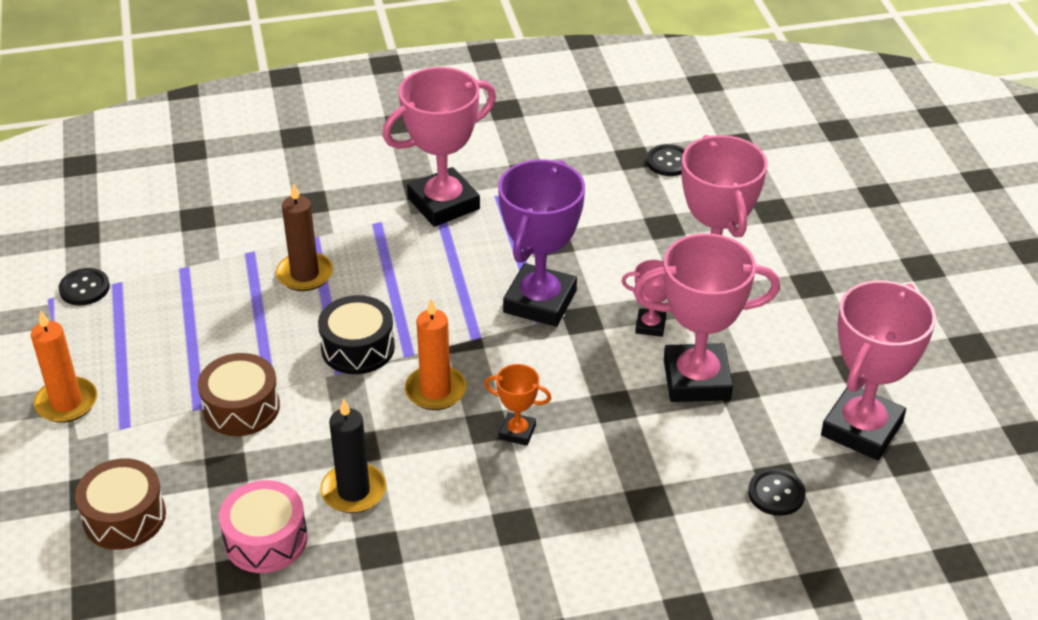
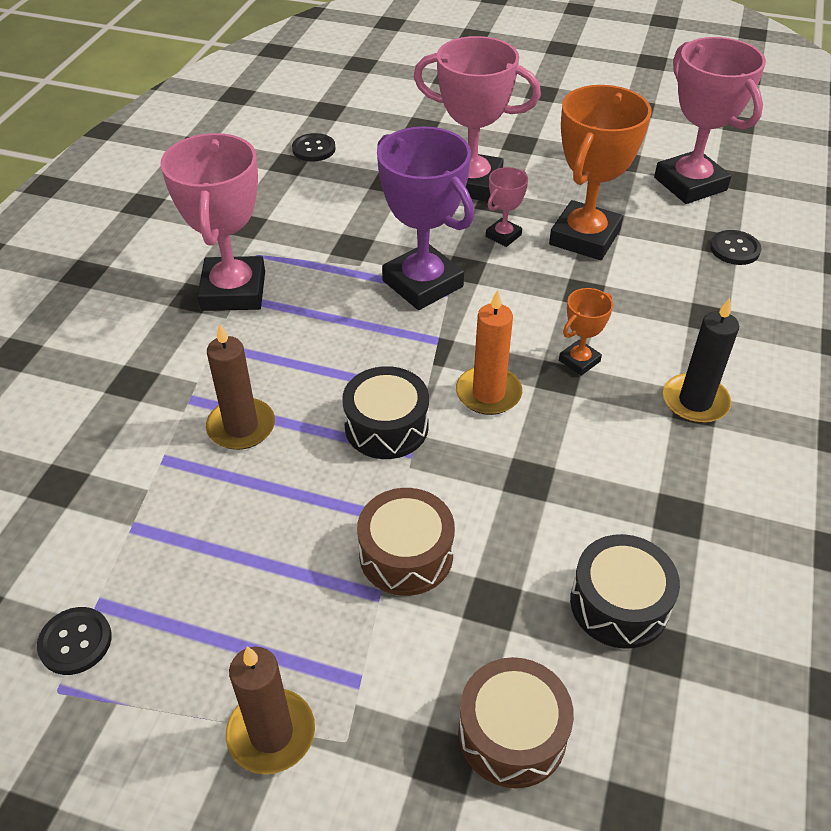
camera: 60 degrees left, 5 degrees up
orange candle [31,310,97,423] -> brown candle [226,646,315,774]
pink drum [219,480,307,573] -> black drum [570,534,680,649]
black candle [320,399,386,513] -> black candle moved to [663,298,739,423]
pink trophy [633,233,780,402] -> orange trophy [549,85,652,260]

